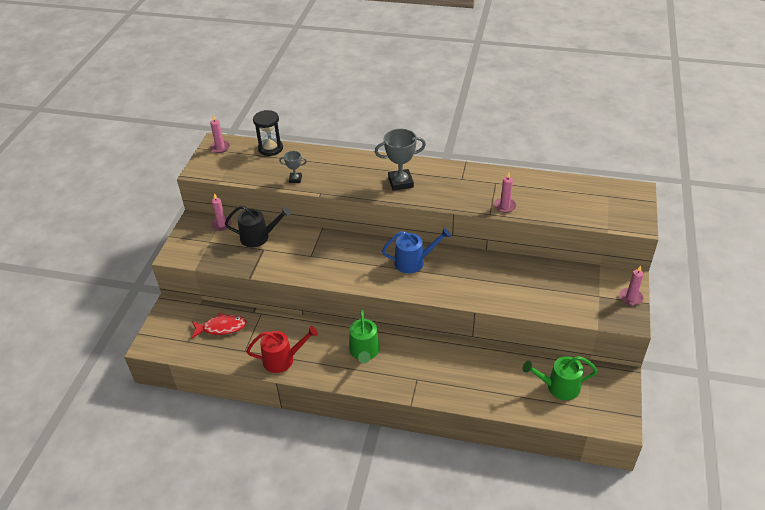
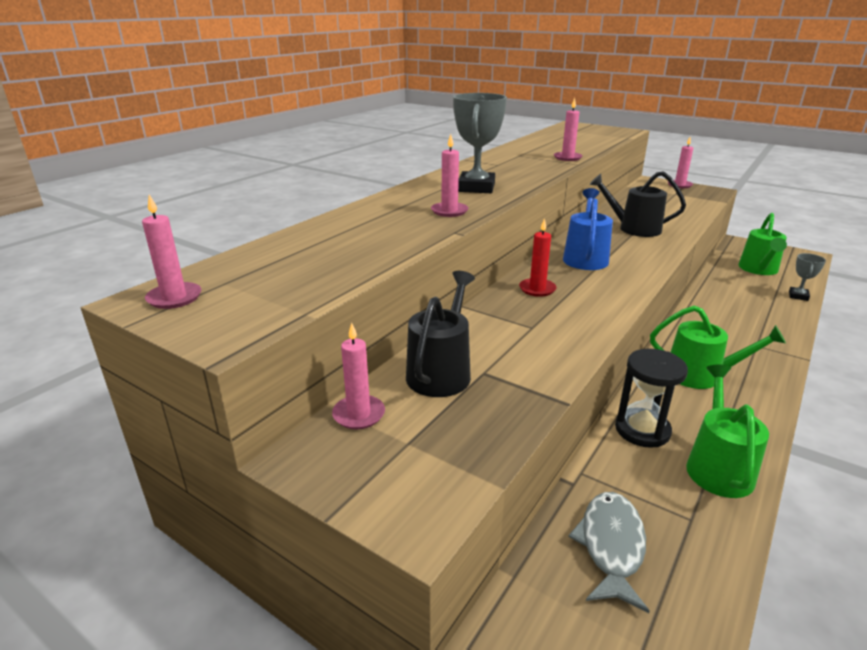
camera: 70 degrees left, 15 degrees down
red fish [191,312,247,339] -> grey fish [568,492,650,613]
red watering can [246,326,318,373] -> green watering can [686,365,769,498]
black hourglass [253,110,283,156] -> black hourglass moved to [615,349,688,448]
grey trophy [279,151,307,183] -> grey trophy moved to [789,253,826,301]
none -> pink candle [431,134,468,217]
none -> red candle [519,218,556,297]
none -> black watering can [589,171,686,237]

